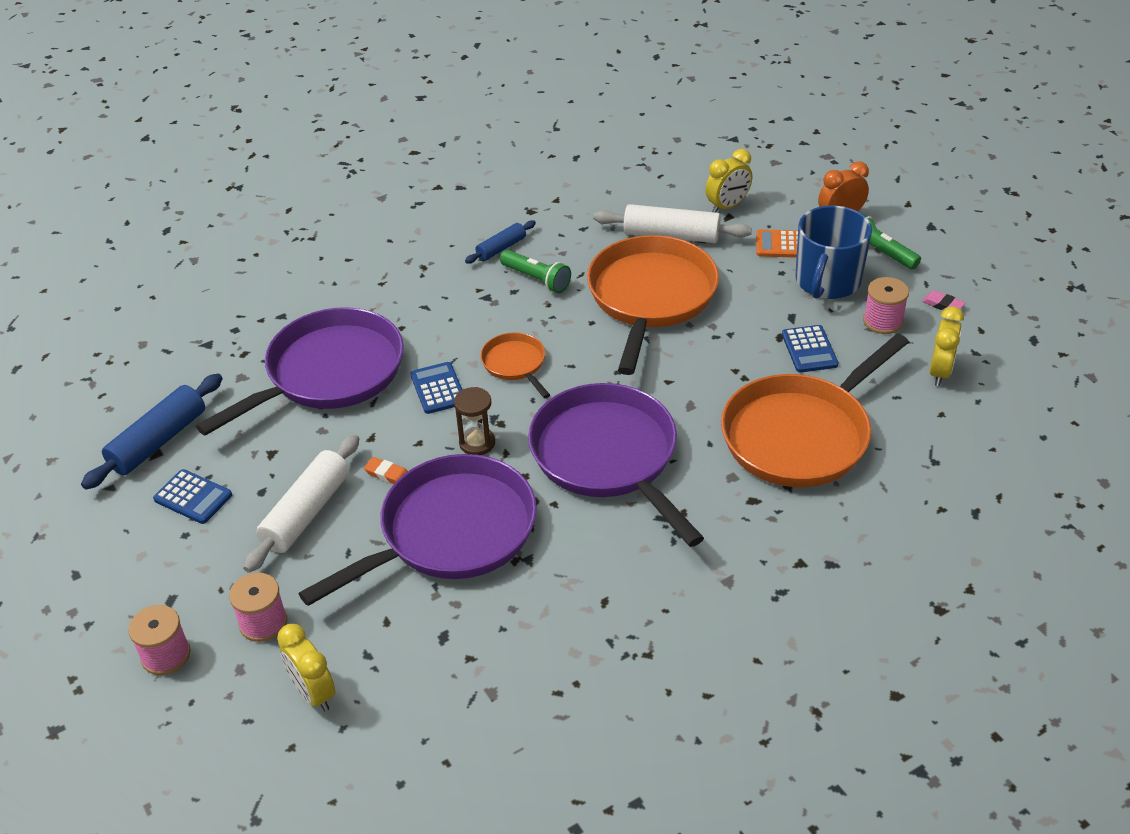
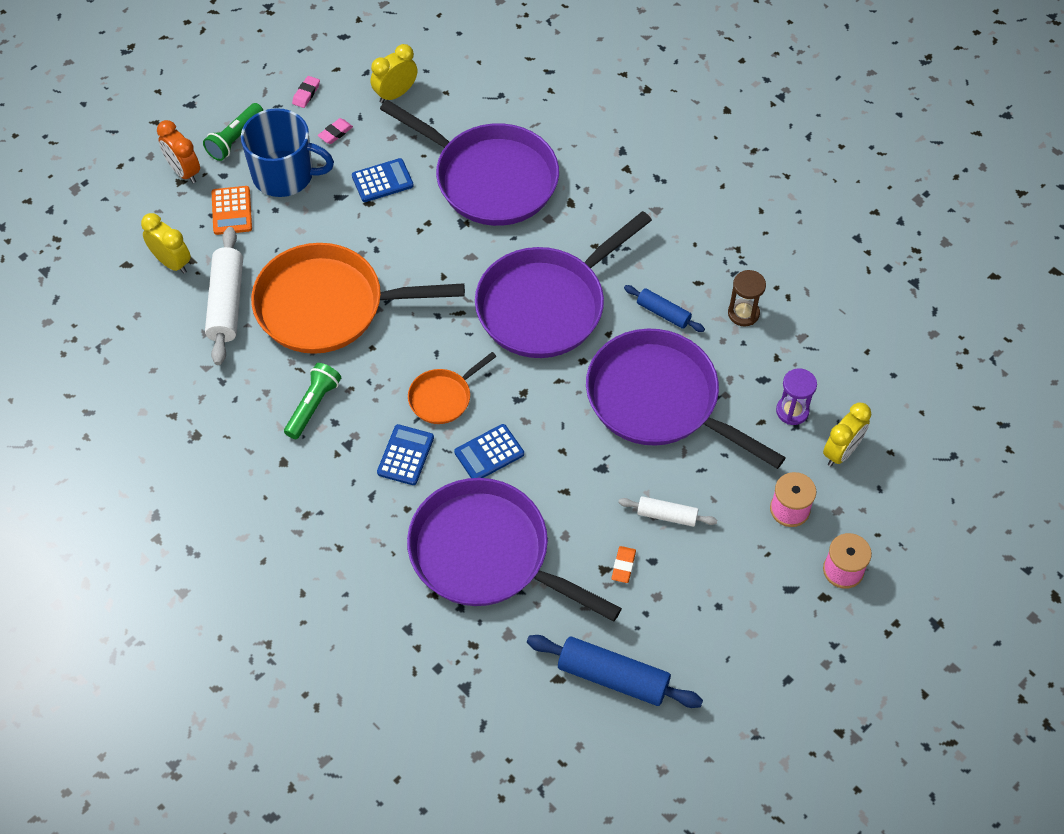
camera: 105 degrees left, 15 degrees up
blue calculator [153,469,232,524] -> blue calculator moved to [377,424,434,485]
white rolling pin [243,434,359,573] -> white rolling pin [618,496,717,527], size x0.57
orange eraser [364,457,408,484] -> orange eraser moved to [611,546,636,583]
brown hourglass [454,387,495,455] -> brown hourglass moved to [728,270,766,326]
blue rolling pin [465,220,536,264] -> blue rolling pin moved to [624,285,705,332]
orange pan [721,333,909,487] -> purple pan [380,100,559,226]
pink spool [863,277,909,334] -> pink eraser [318,118,353,144]
yellow clock [929,306,964,386] -> yellow clock turned 45 degrees counterclockwise [370,44,417,103]
none -> purple hourglass [776,369,817,425]

